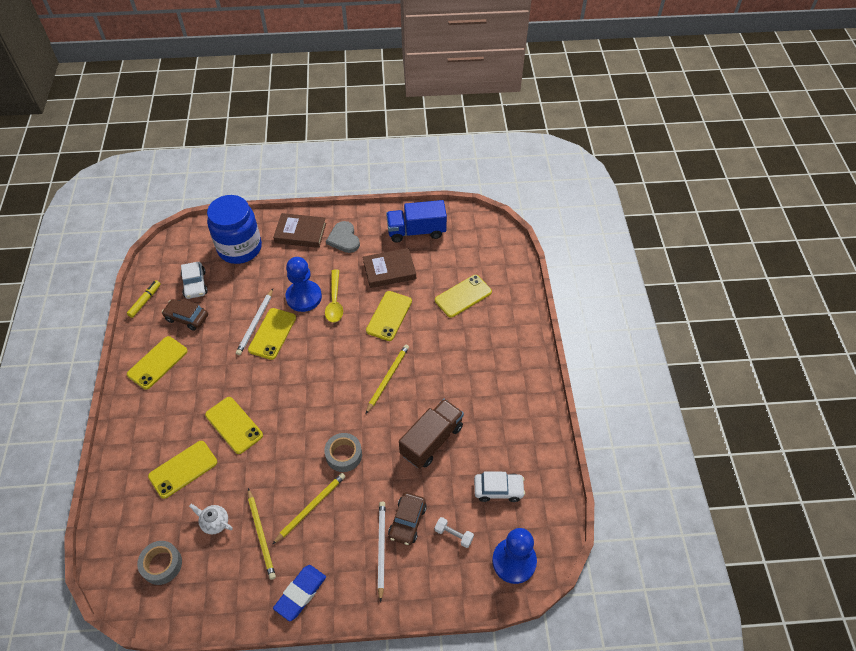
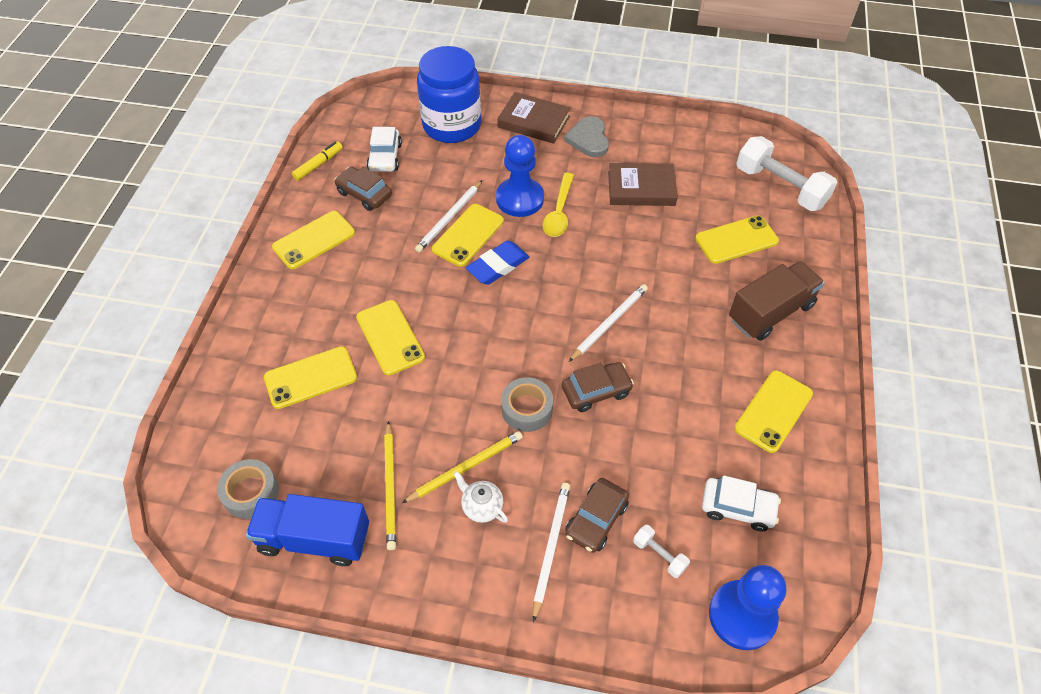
camera: 15 degrees right, 0 degrees up
white teapot [189,504,233,534] -> white teapot moved to [454,471,508,523]
blue eraser [273,565,326,621] -> blue eraser moved to [466,241,529,285]
yellow phone [366,291,412,341] -> yellow phone moved to [734,370,813,453]
yellow pencil [366,345,409,413] -> white pencil [569,284,648,362]
blue truck [386,200,447,243] -> blue truck moved to [246,494,369,566]
brown truck [399,399,464,469] -> brown truck moved to [729,261,825,341]
none -> brown car [562,362,634,412]
none -> white dumbbell [736,136,837,211]

